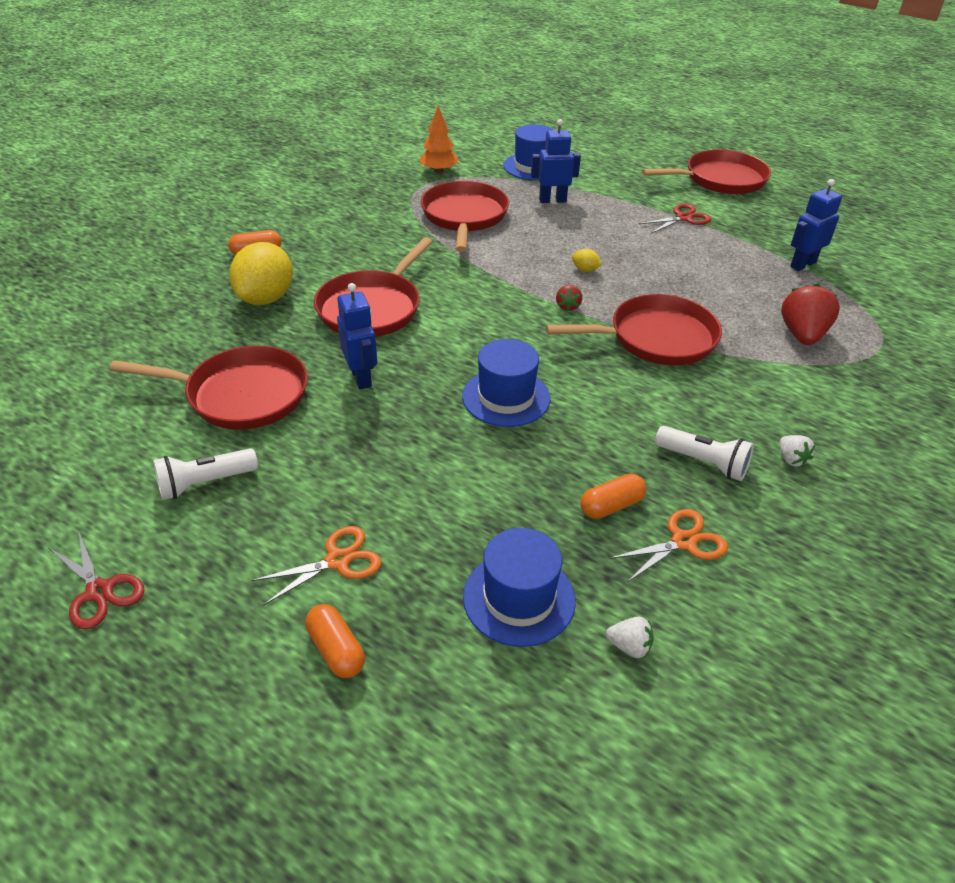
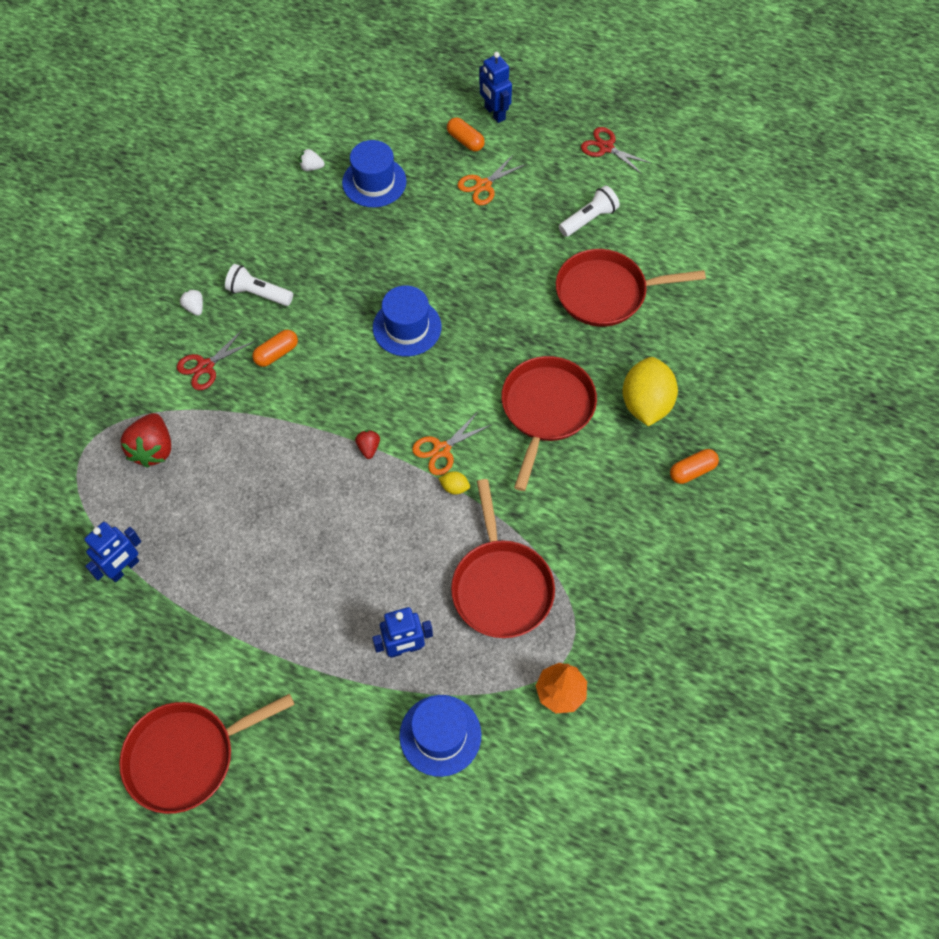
camera: 170 degrees right, 20 degrees up
blue robot [337,283,377,389] -> blue robot moved to [479,52,512,123]
red pan [546,294,722,365] -> none
yellow lemon [572,249,602,272] -> yellow lemon moved to [438,471,470,495]
orange capsule [580,474,647,519] -> orange capsule moved to [252,330,298,367]
orange scissors [609,509,728,582] -> orange scissors moved to [412,412,491,475]
red scissors [639,203,712,234] -> red scissors moved to [177,329,255,390]

